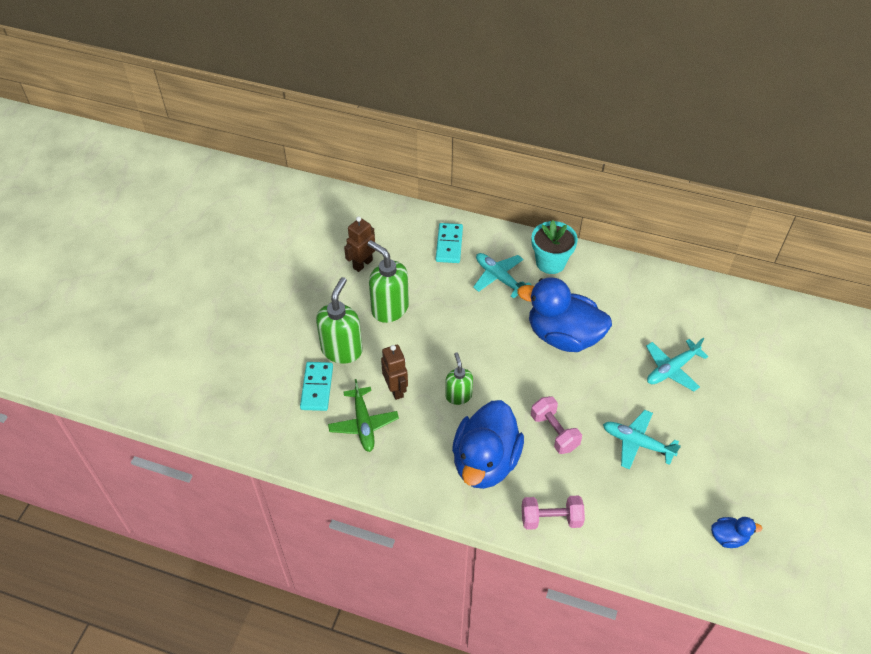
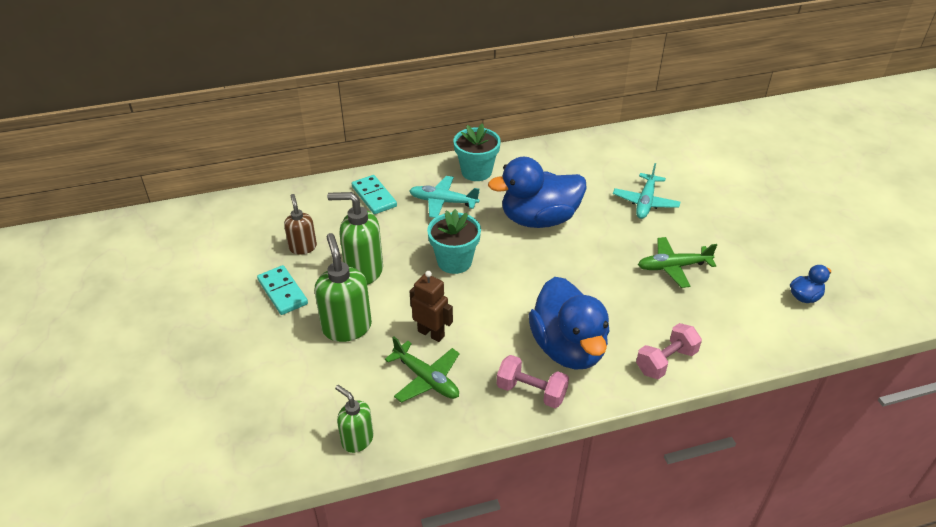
camera: 35 degrees left, 10 degrees down
turquoise domino [300,362,333,411] -> turquoise domino moved to [257,265,308,315]
brown robot [344,216,375,272] -> brown soap dispenser [284,194,317,255]
green soap dispenser [445,352,473,405] -> green soap dispenser moved to [335,385,374,453]
pink dumbbell [531,396,582,454] -> pink dumbbell moved to [497,355,569,408]
turquoise plane [603,410,681,470] -> green plane [638,237,717,288]
none -> turquoise flower pot [427,209,481,274]

